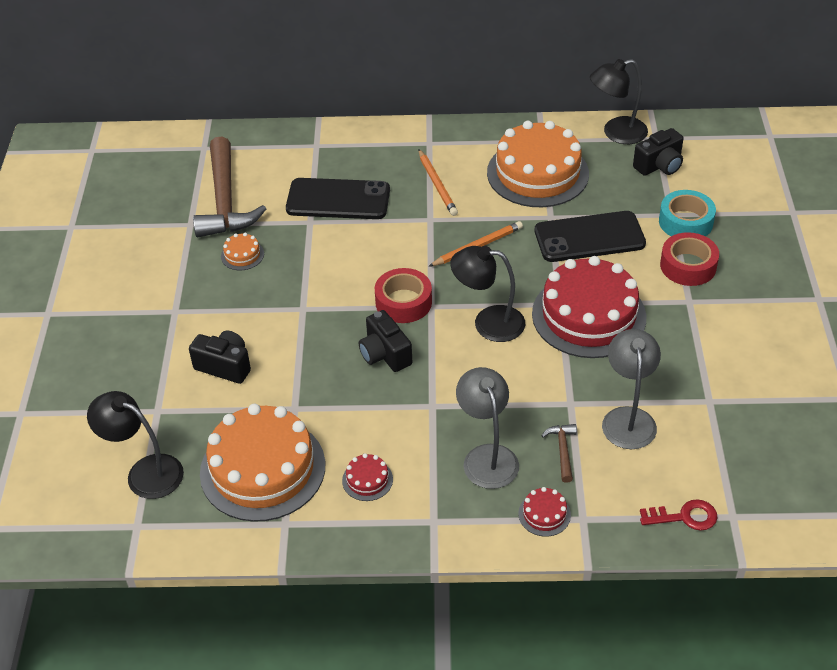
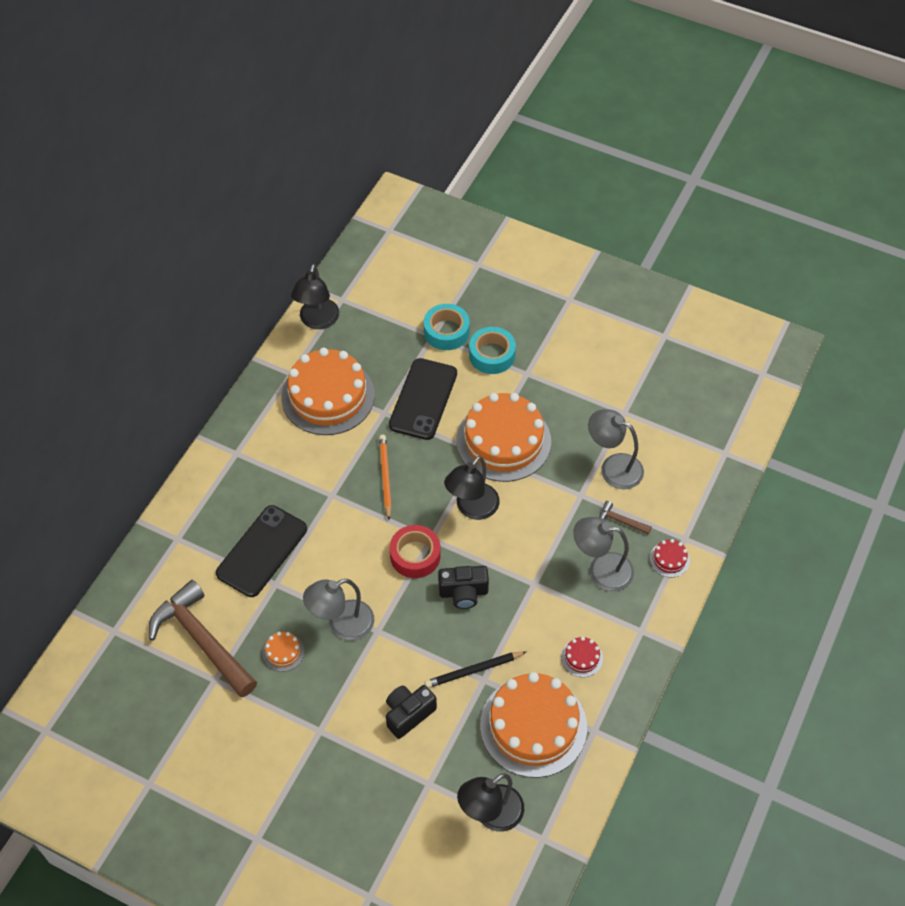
camera: 65 degrees left, 10 degrees up
brown hammer [193,136,266,238] -> brown hammer turned 150 degrees counterclockwise [149,580,257,698]
orange pencil [419,149,458,216] -> none
red cake [532,256,646,358] -> orange cake [456,393,551,482]
black camera [633,128,684,176] -> none
red key [640,499,718,531] -> none
red tape [660,232,719,286] -> turquoise tape [469,327,516,374]
none -> grey lamp [303,579,374,641]
none -> black pencil [424,651,526,688]

